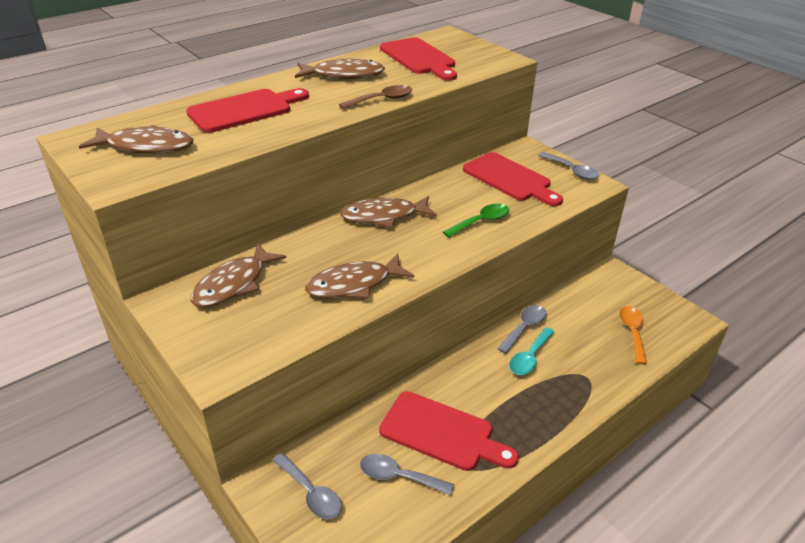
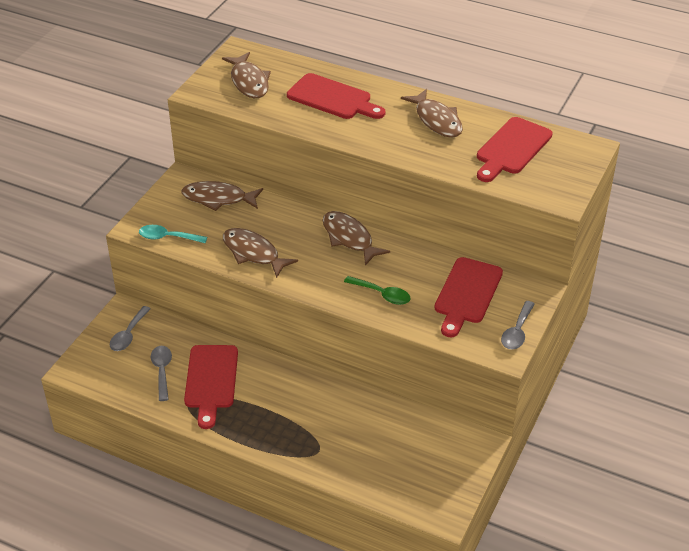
camera: 65 degrees right, 5 degrees up
brown spoon [339,85,412,109] -> none
grey spoon [497,305,547,354] -> none
turquoise spoon [509,327,554,375] -> turquoise spoon moved to [139,225,207,243]
orange spoon [619,306,647,364] -> none

